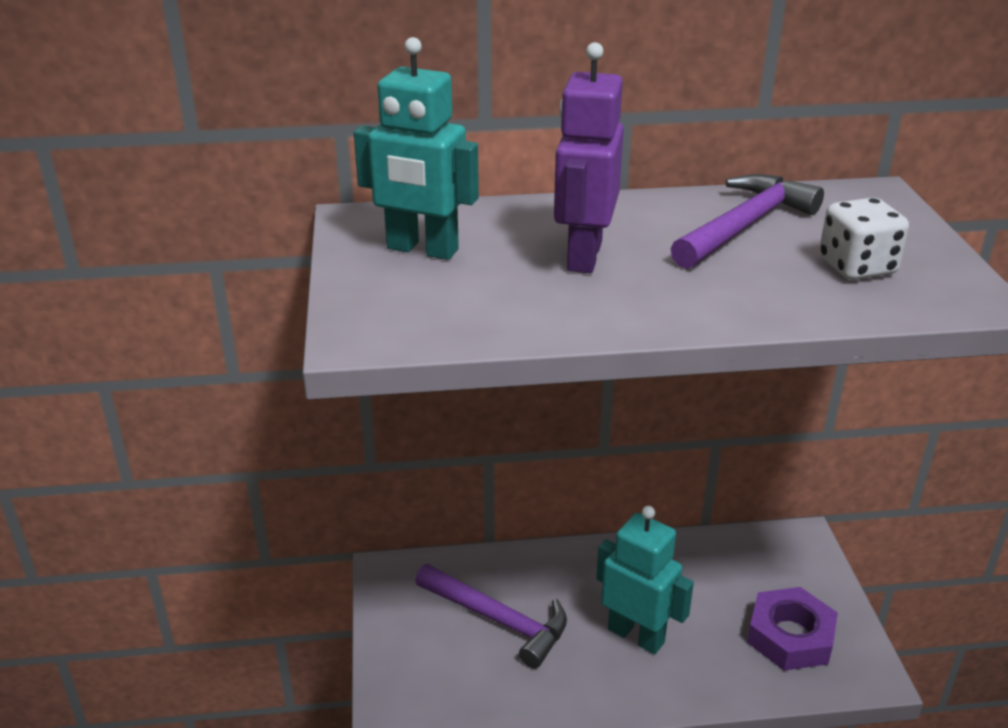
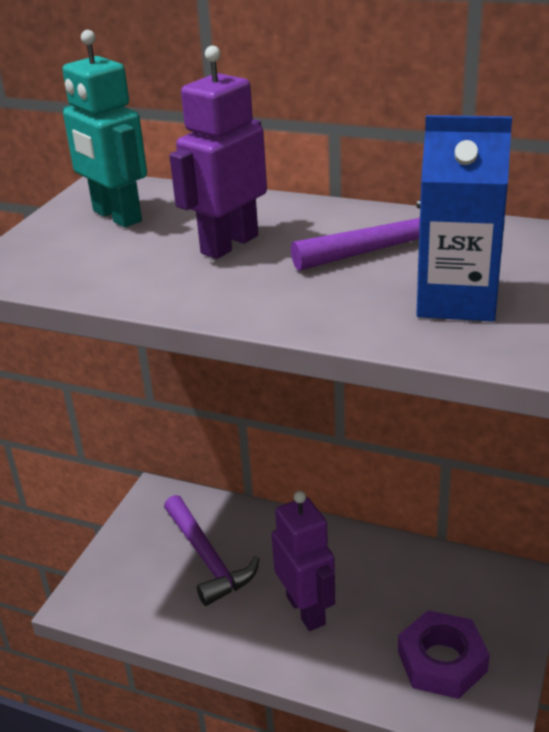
camera: 30 degrees right, 0 degrees up
turquoise robot [596,506,694,654] -> purple robot [272,491,335,631]
white dice [819,197,909,280] -> blue carton [416,115,512,322]

